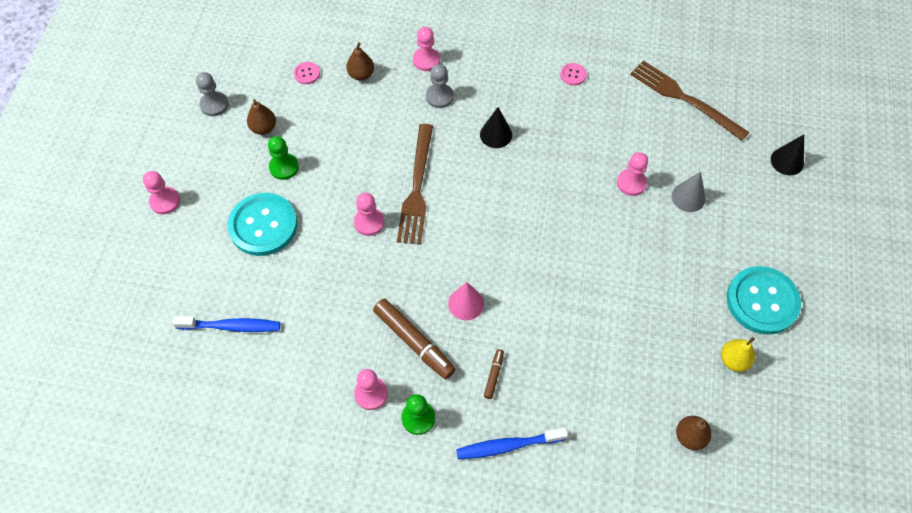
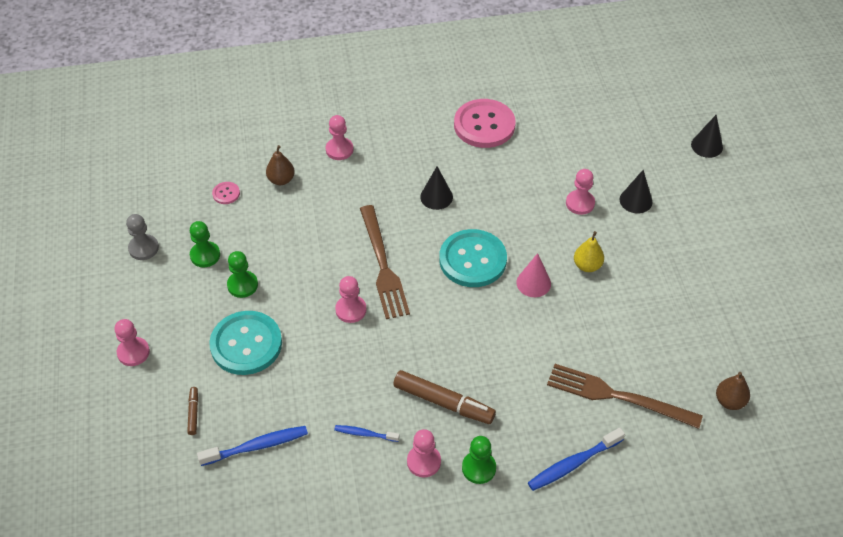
camera: 20 degrees left, 10 degrees down
brown pear [247,99,276,135] -> green pawn [190,221,220,267]
grey pawn [426,64,454,108] -> none
pink cone [448,282,484,320] -> pink cone moved to [516,253,551,297]
brown marker [484,349,504,399] -> brown marker moved to [187,387,198,435]
pink button [560,63,587,86] -> pink button [454,99,516,148], size x2.37
brown fork [630,60,750,141] -> brown fork moved to [547,364,703,429]
grey cone [672,171,705,212] -> black cone [619,170,653,213]
yellow pear [721,337,755,372] -> yellow pear moved to [574,231,604,272]
turquoise button [727,266,801,335] -> turquoise button moved to [439,229,507,287]
none -> blue toothbrush [334,425,400,442]

